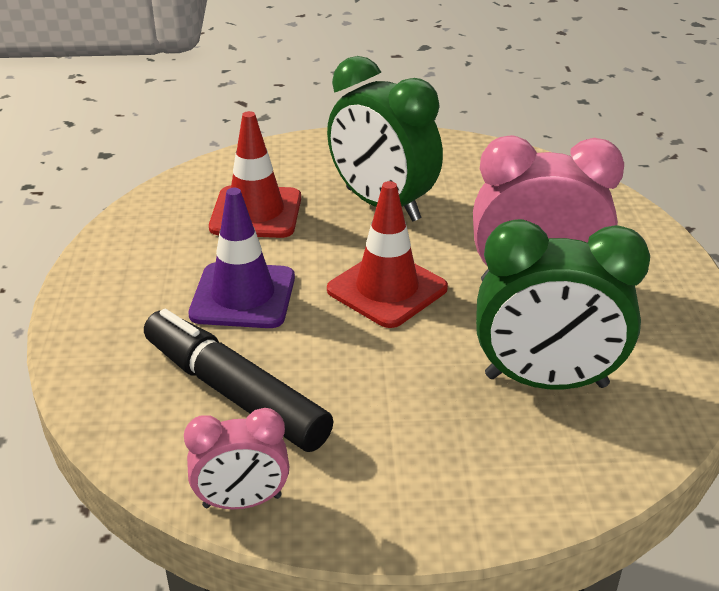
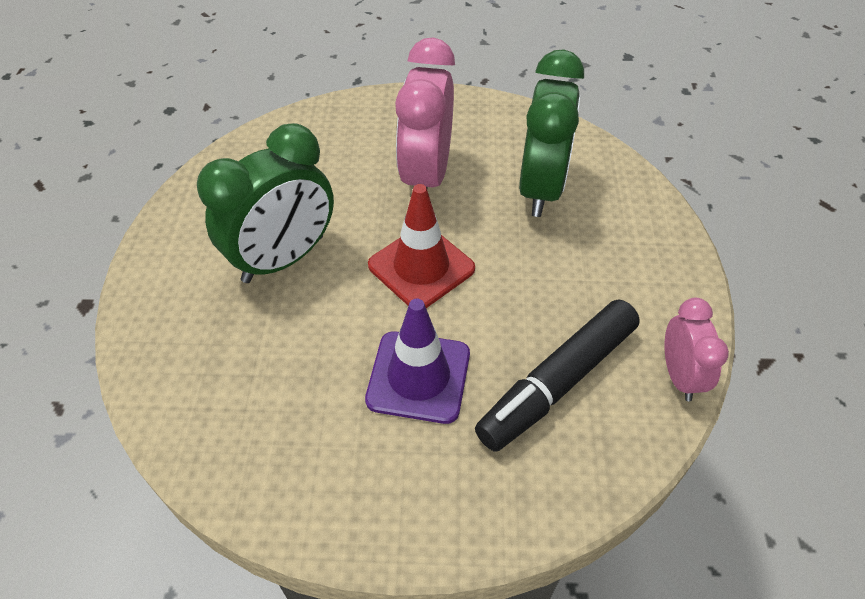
camera: 85 degrees left, 15 degrees up
red traffic cone [209,111,301,238] -> none

